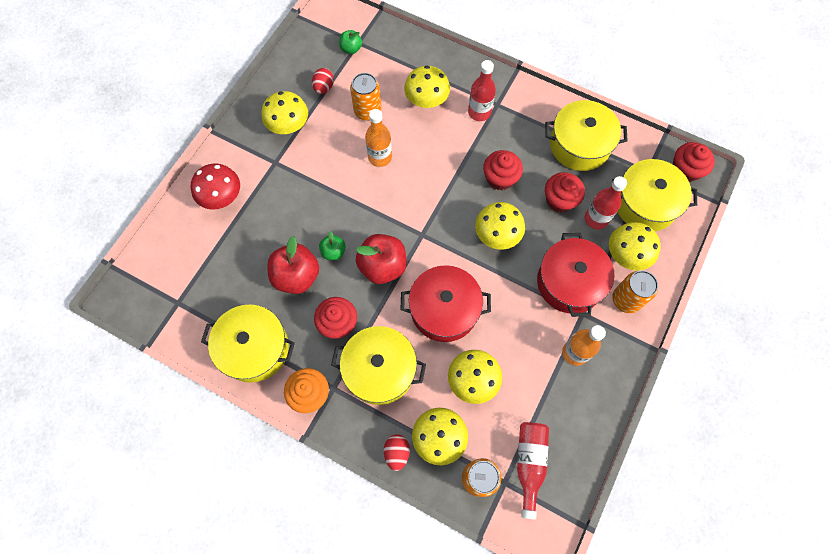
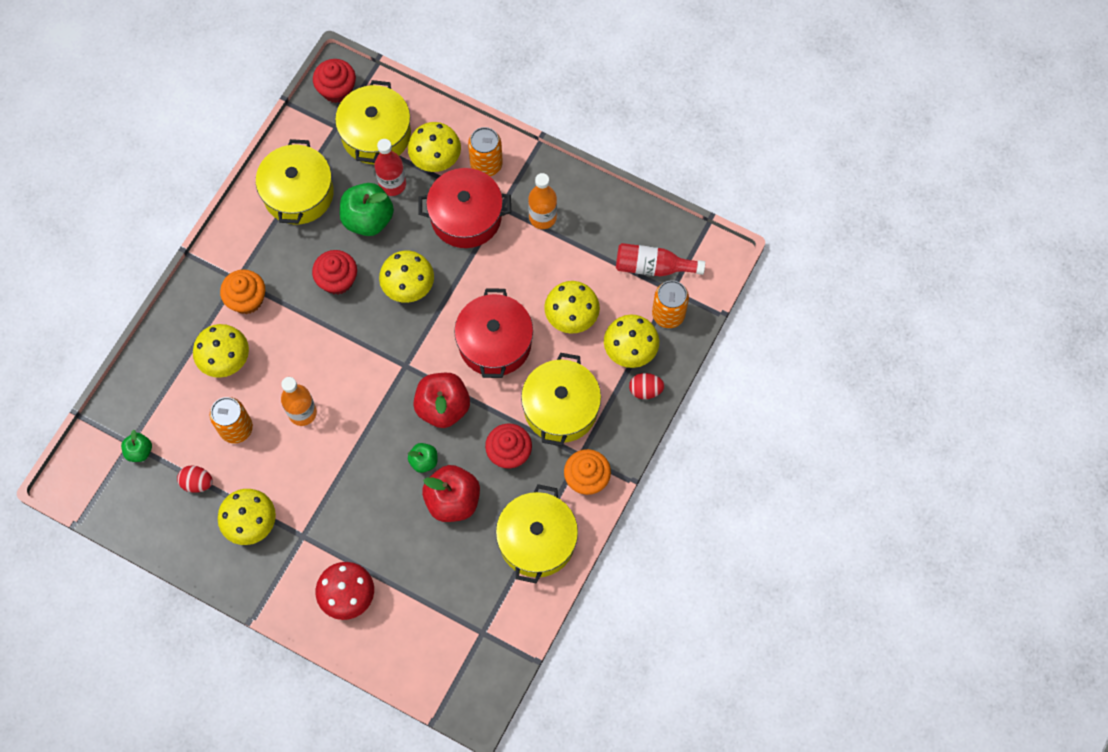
camera: 90 degrees left, 0 degrees up
red bottle [468,60,496,121] -> orange cupcake [220,269,265,314]
red cupcake [545,172,585,213] -> green apple [340,183,394,236]

